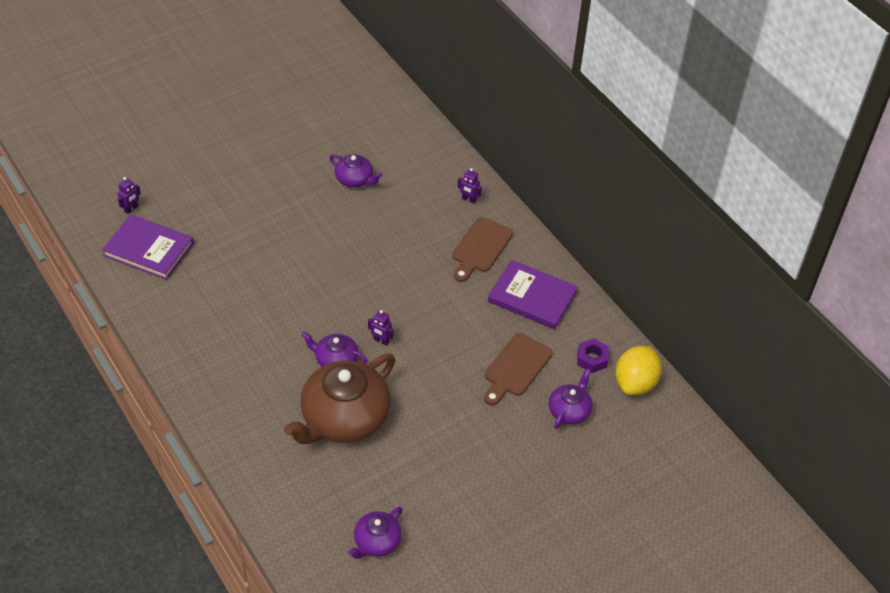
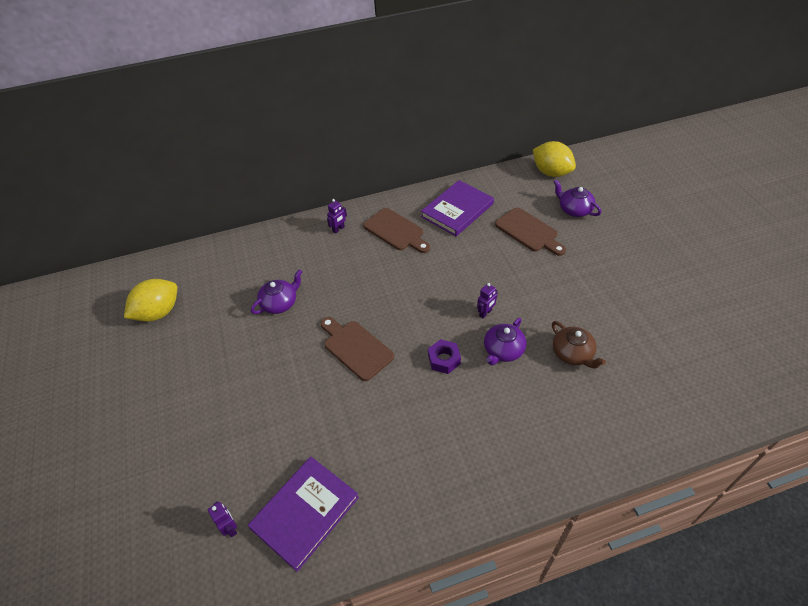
camera: 70 degrees left, 0 degrees up
brown teapot [284,354,395,444] -> brown teapot [552,321,606,369], size x0.50
purple teapot [348,507,403,559] -> none
purple nut [577,338,609,373] -> purple nut moved to [428,339,461,374]
none -> yellow lemon [124,279,177,322]
none -> brown cutting board [321,317,394,381]

